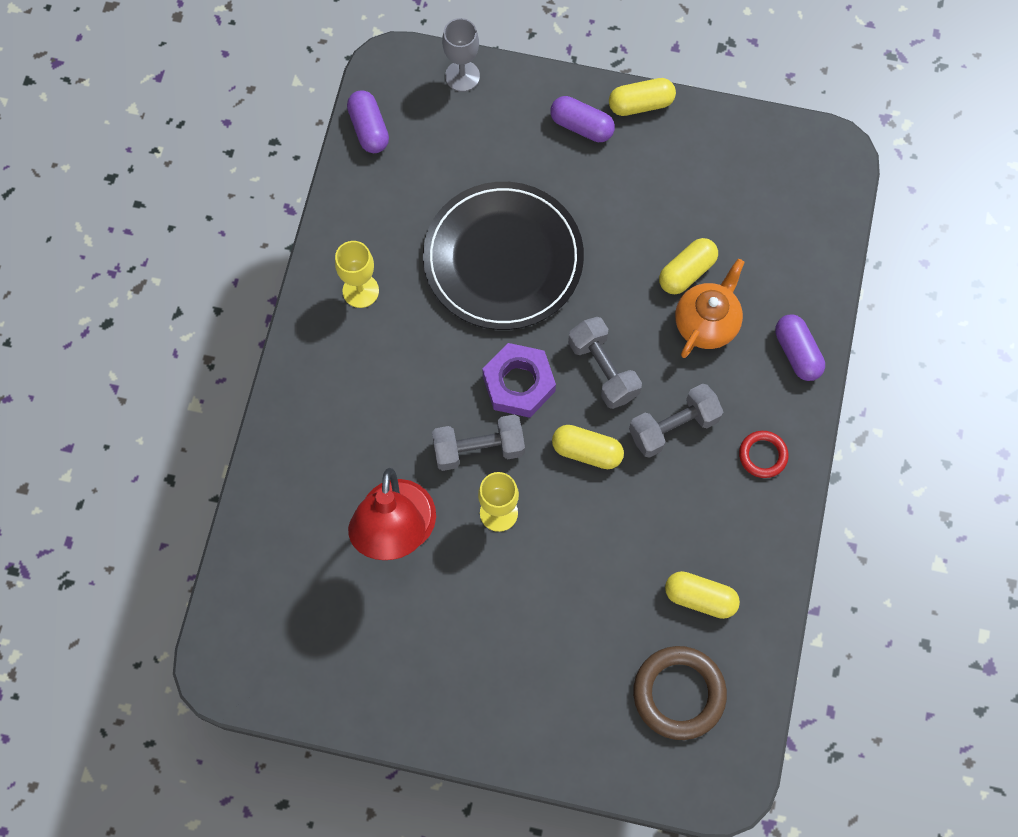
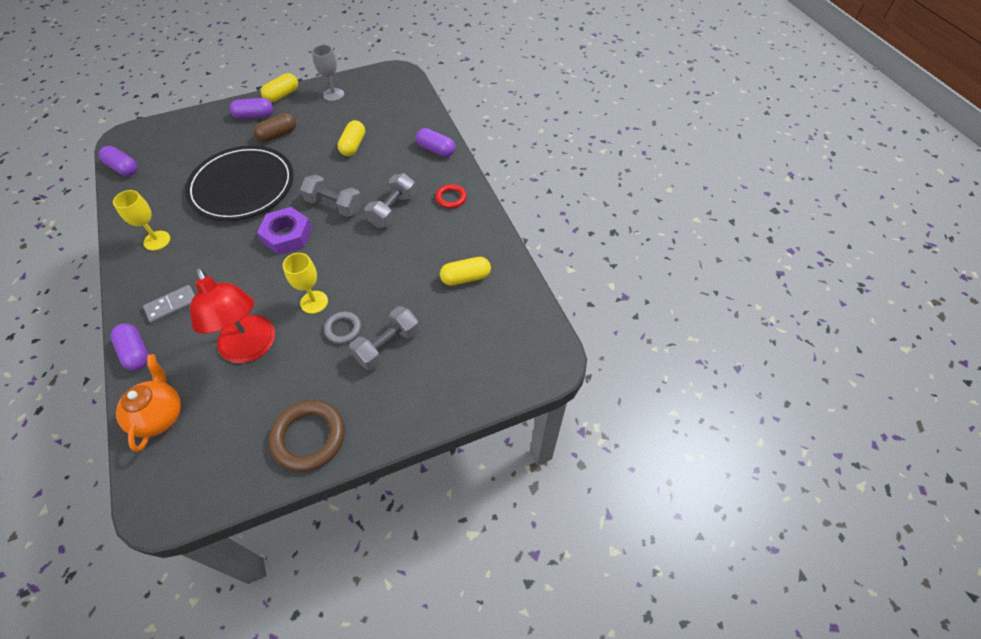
camera: 35 degrees left, 15 degrees down
grey dumbbell [432,415,525,471] -> grey dumbbell moved to [349,306,420,370]
grey goblet [442,18,480,92] -> grey goblet moved to [312,45,344,101]
yellow capsule [552,425,624,469] -> none
brown ring [633,646,727,740] -> brown ring moved to [269,400,345,472]
orange teapot [675,259,745,358] -> orange teapot moved to [116,354,181,452]
none -> purple capsule [110,323,149,371]
none -> grey domino [143,285,195,324]
none -> brown capsule [254,113,296,142]
none -> grey ring [324,312,361,344]

